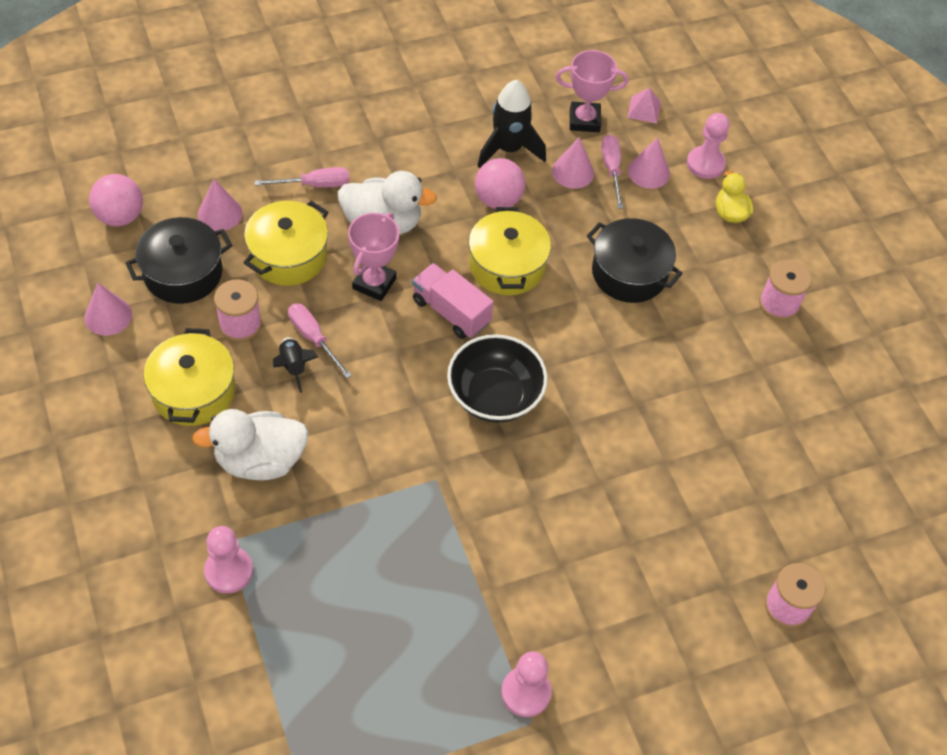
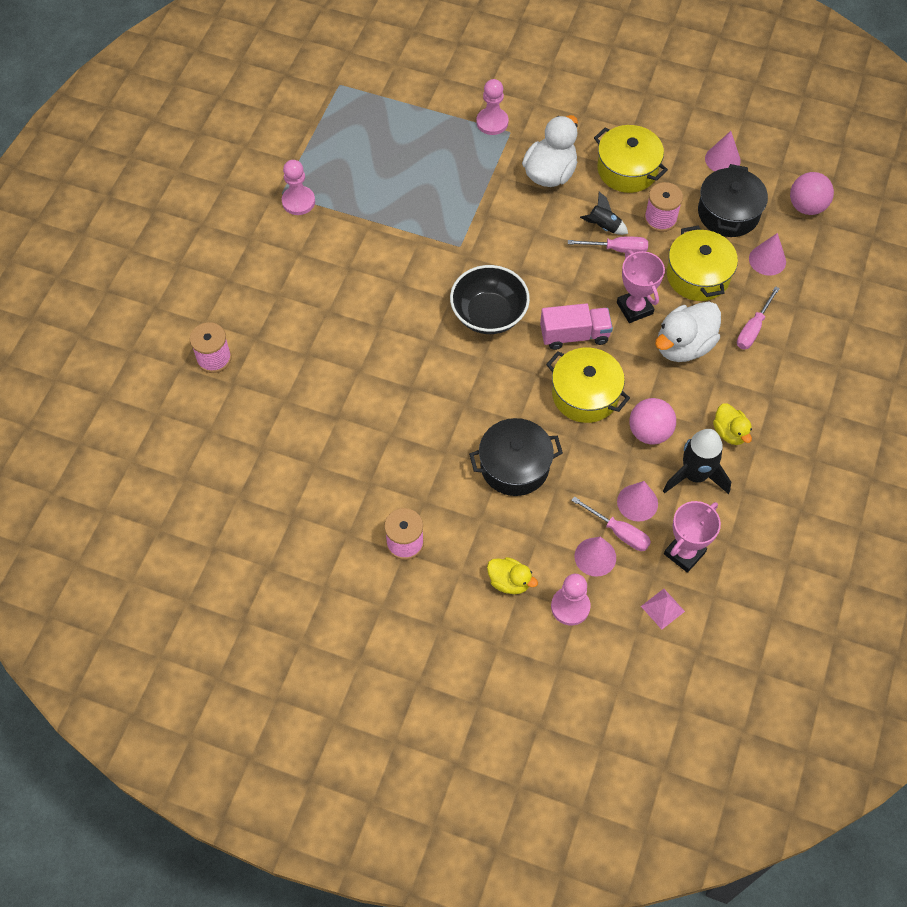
camera: 135 degrees right, 5 degrees up
none -> yellow duck [713,404,752,445]

